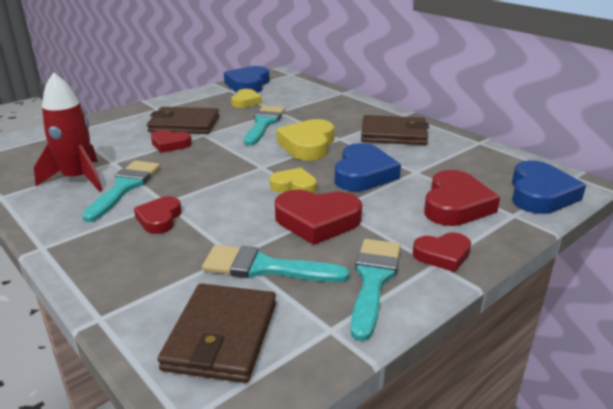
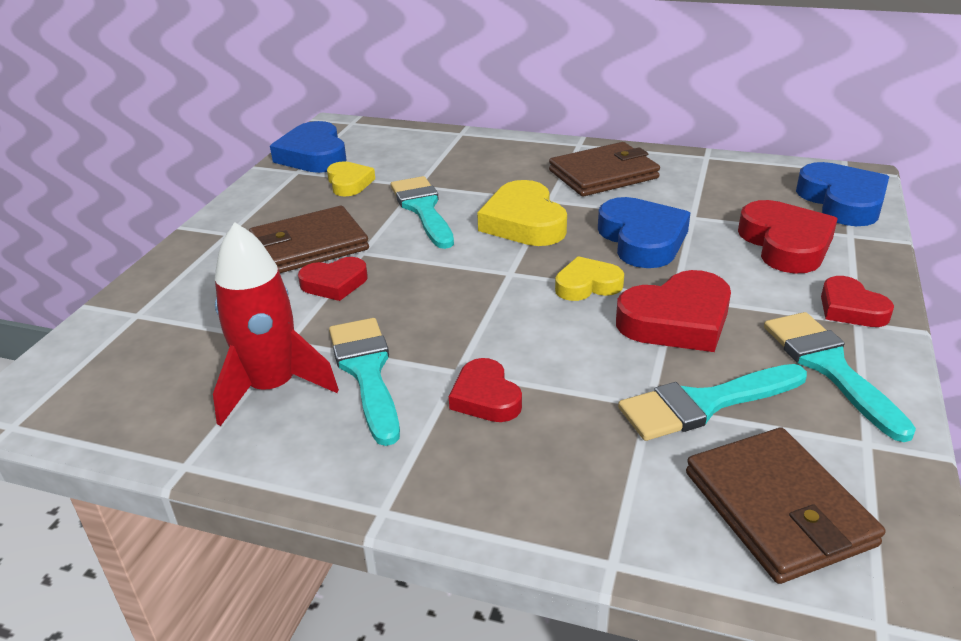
camera: 30 degrees left, 5 degrees up
red heart [413,233,471,272] -> red heart turned 105 degrees clockwise [821,276,894,327]

